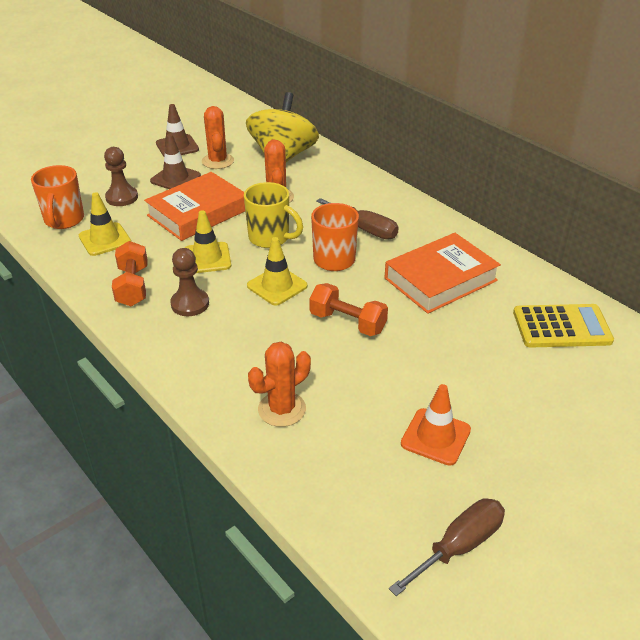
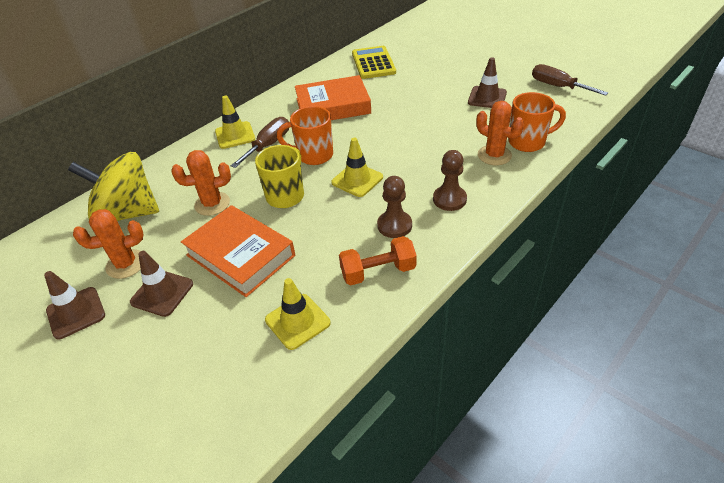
camera: 95 degrees left, 5 degrees up
orange mug [31,165,84,229] -> orange mug moved to [508,92,566,152]
brown pawn [104,147,138,206] -> brown pawn moved to [433,150,467,211]
yellow traffic cone [185,210,231,273] -> yellow traffic cone moved to [215,95,255,149]
orange dumbbell [309,283,388,336] -> none
orange book [385,233,501,314] -> orange book turned 60 degrees counterclockwise [295,75,371,120]
orange traffic cone [401,384,471,466] -> brown traffic cone [468,57,507,108]

